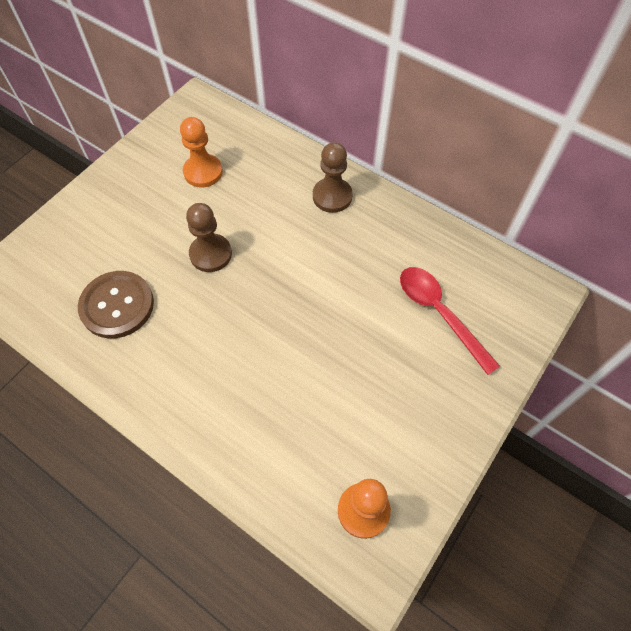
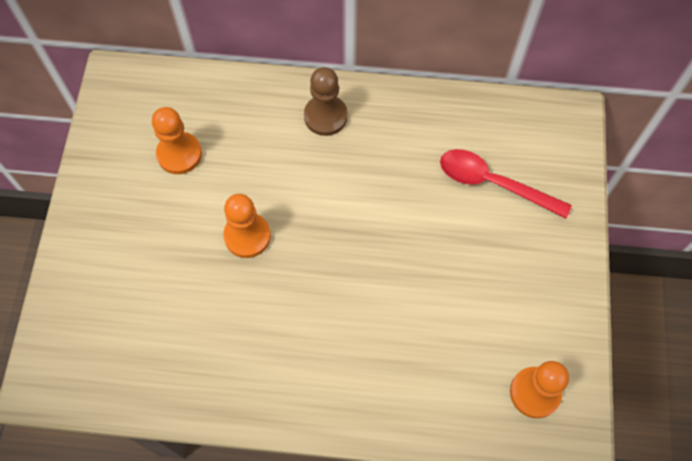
camera: 30 degrees left, 5 degrees up
brown button [78,271,154,338] -> none
brown pawn [186,203,232,272] -> orange pawn [223,194,271,258]

